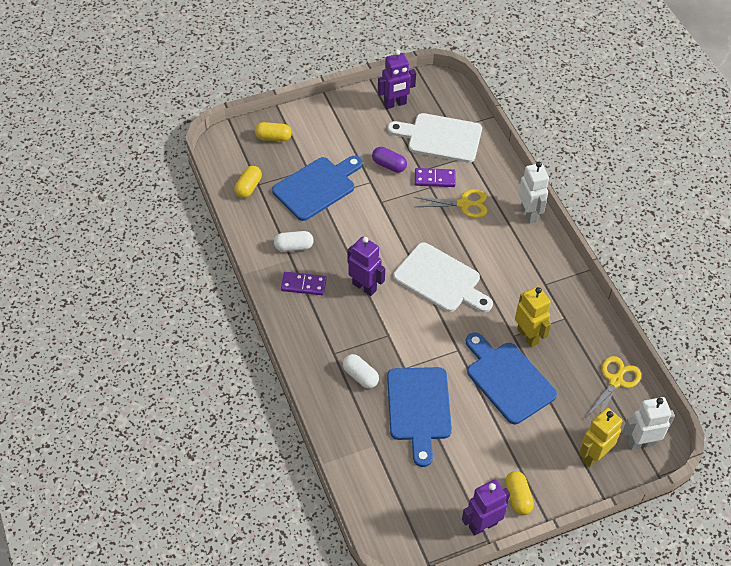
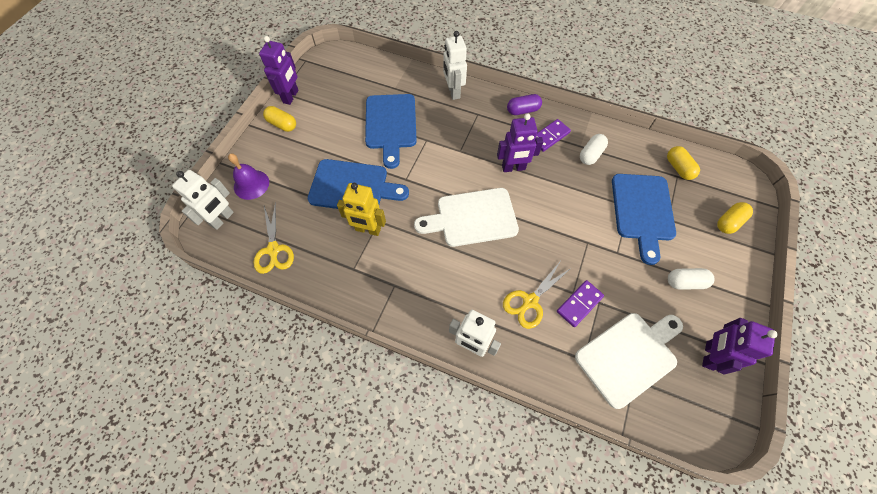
camera: 135 degrees right, 10 degrees up
white capsule [343,354,379,389] -> white capsule moved to [668,268,715,290]
purple capsule [372,147,407,173] -> purple capsule moved to [507,94,542,115]
blue cutting board [387,367,452,467] -> blue cutting board turned 135 degrees counterclockwise [365,94,417,169]
yellow robot [579,408,623,467] -> purple bell [228,154,269,200]
none -> white robot [443,31,467,100]

